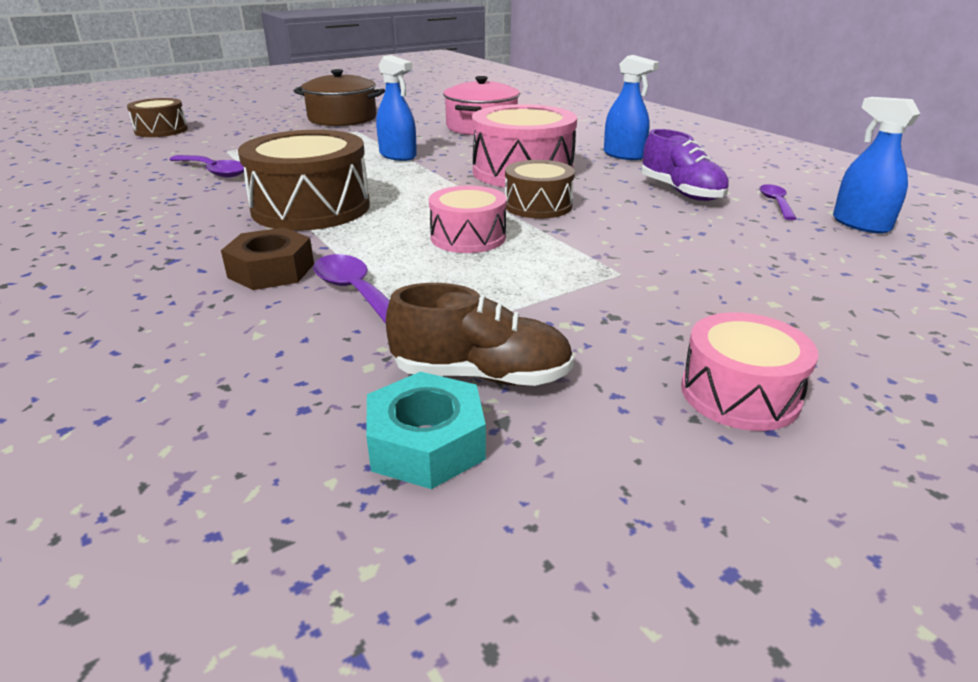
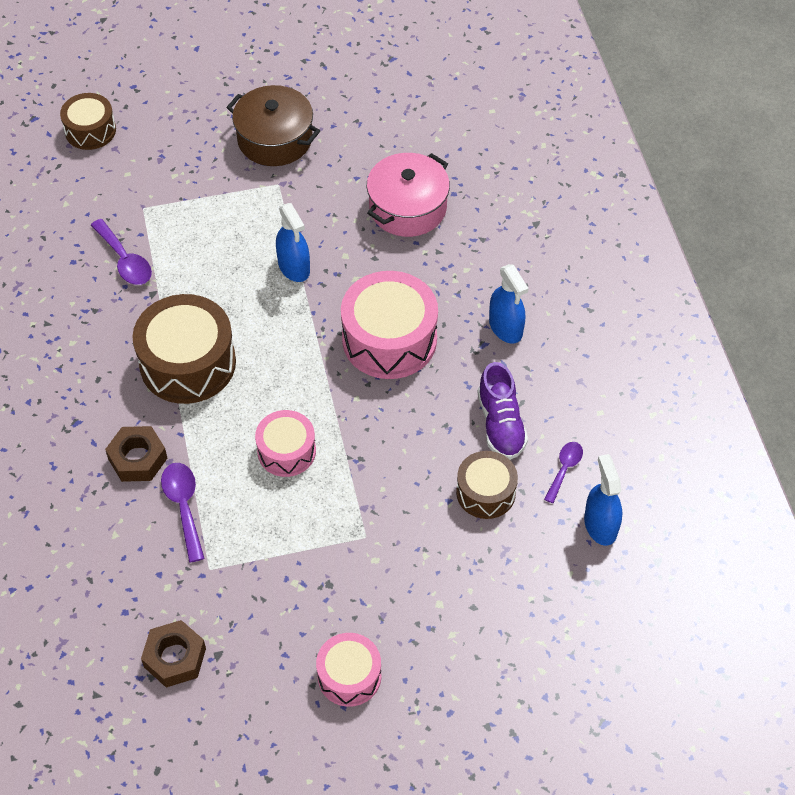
camera: 20 degrees right, 25 degrees up
turquoise nut [366,372,486,489] -> brown nut [141,620,206,687]
brown shoe [386,283,574,386] -> none
brown drum [505,160,575,219] -> brown drum moved to [456,451,518,519]

